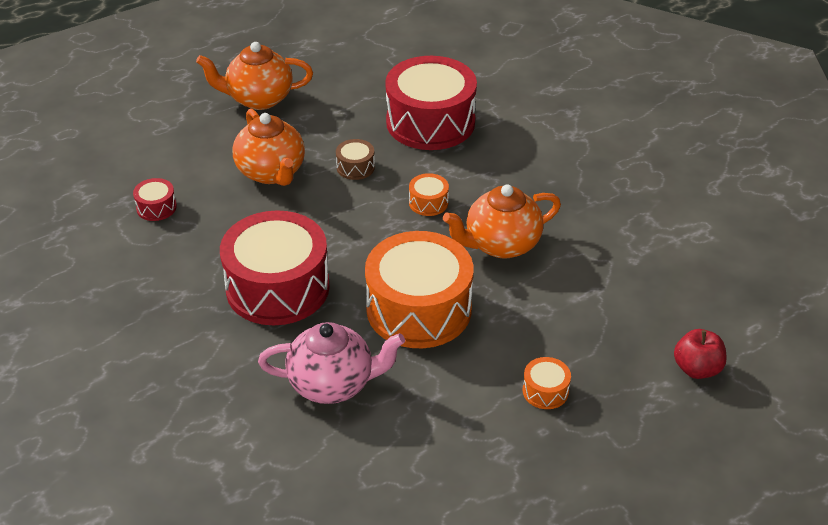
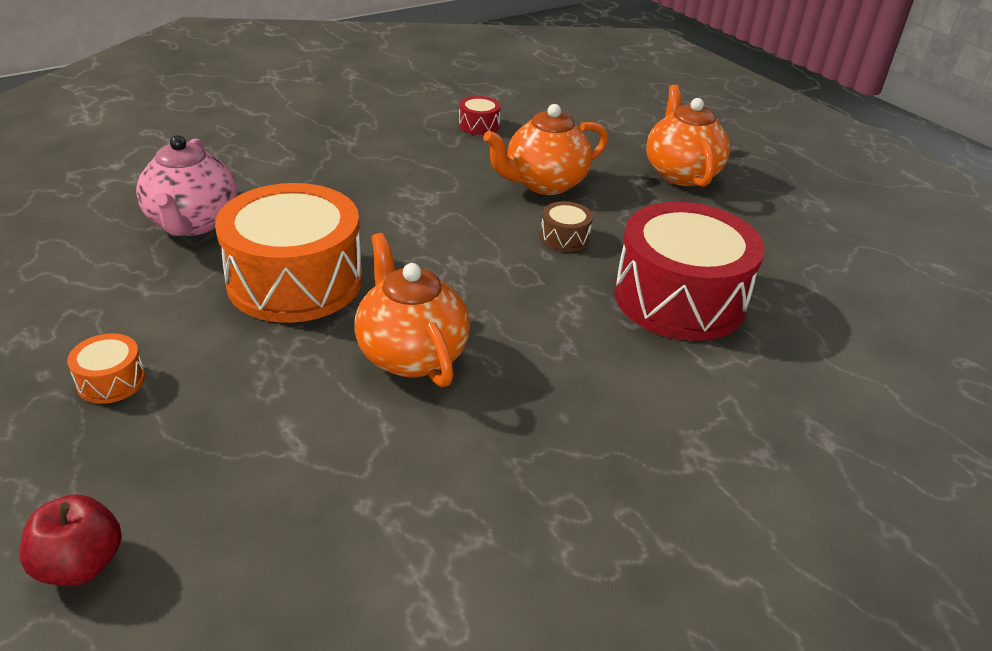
camera: 85 degrees right, 5 degrees down
red drum [220,210,330,325] -> none
orange drum [409,173,449,216] -> none

